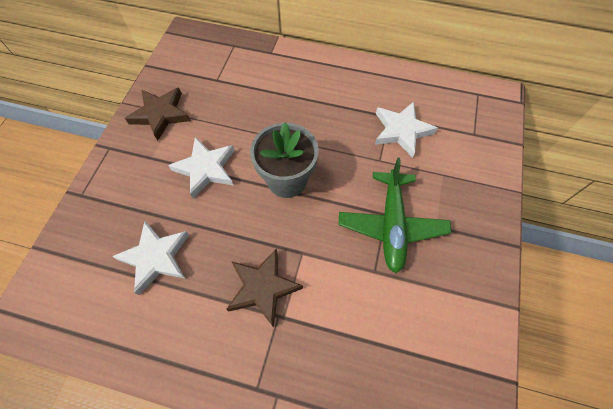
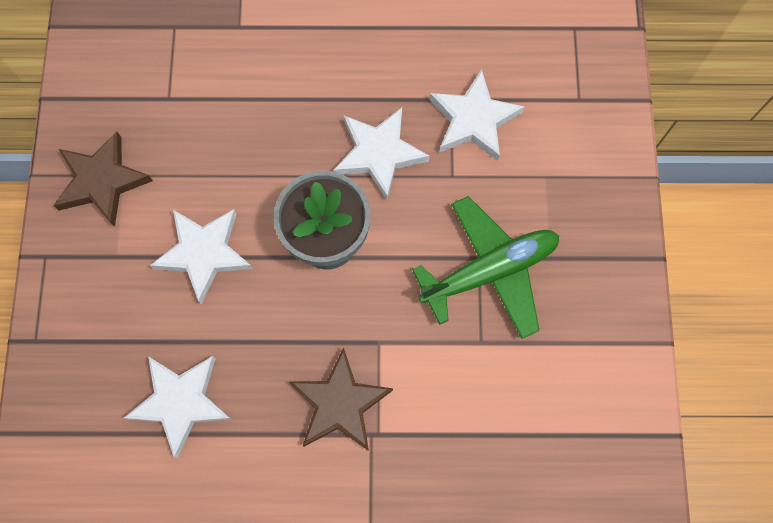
camera: 15 degrees left, 10 degrees up
green plane [338,158,451,273] -> green plane turned 105 degrees counterclockwise [412,196,559,339]
none -> white star [334,107,430,200]

